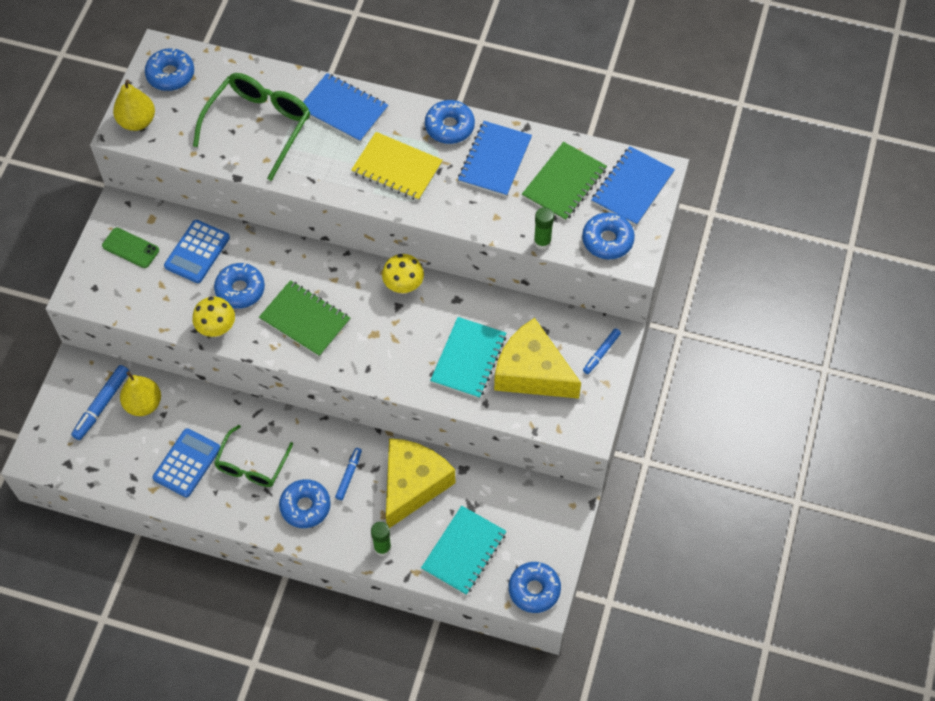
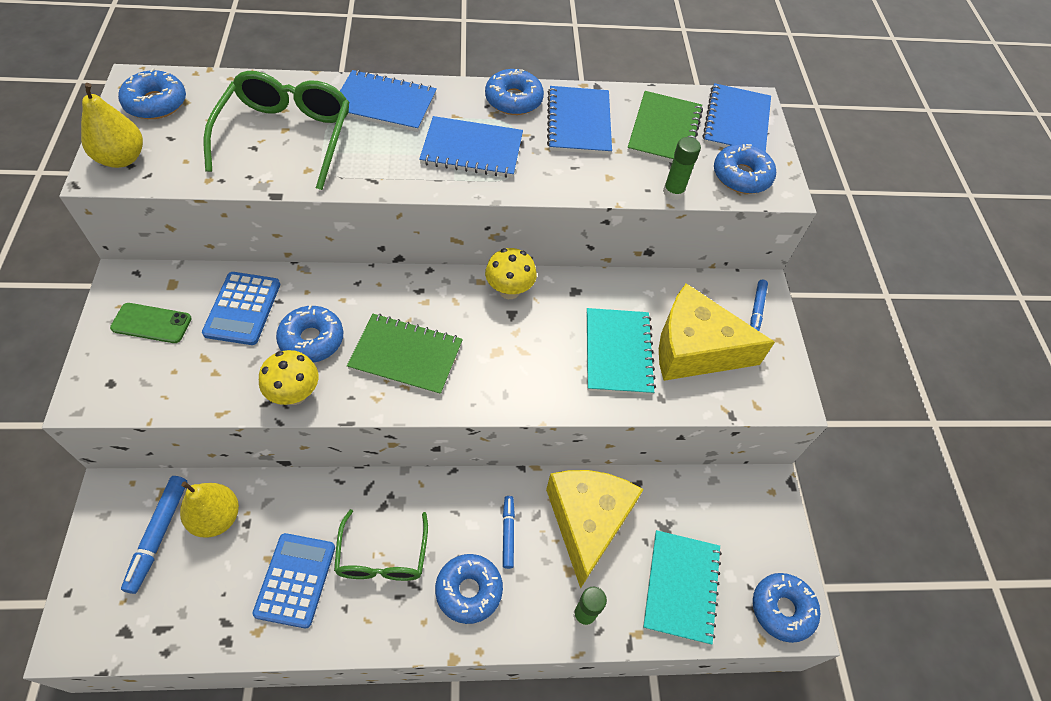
camera: 25 degrees left, 5 degrees down
yellow notebook [351,132,443,201] -> blue notebook [419,116,523,178]

